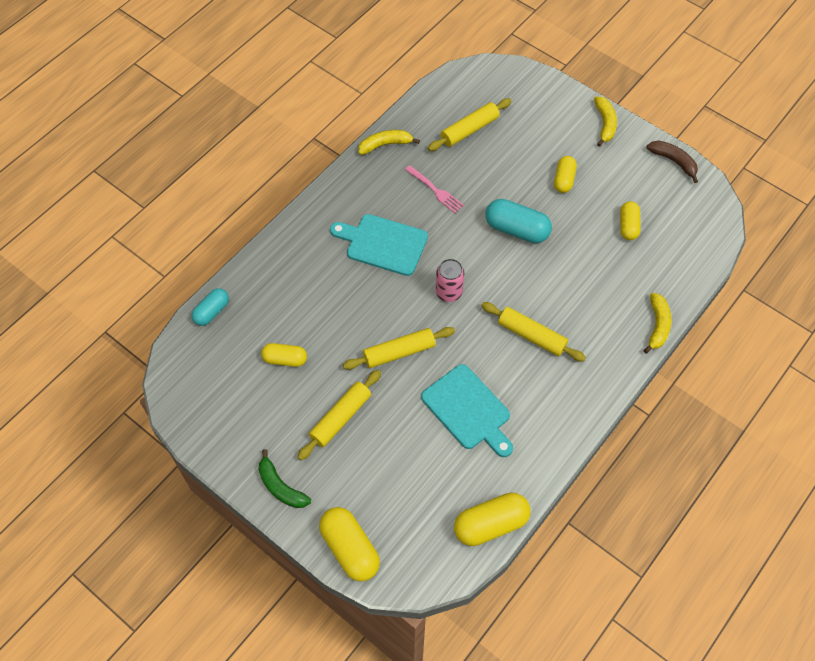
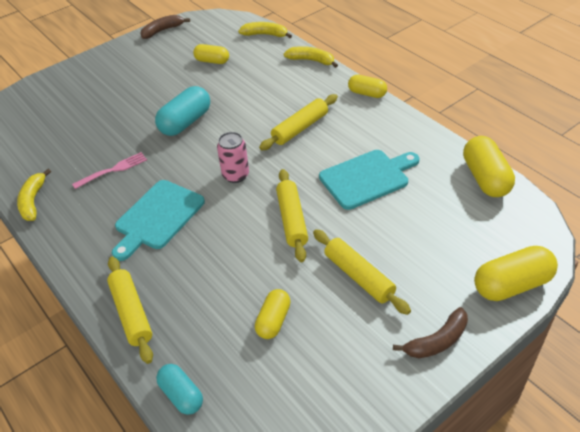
camera: 75 degrees left, 15 degrees down
green banana [258,449,311,508] -> brown banana [393,307,468,358]
yellow rolling pin [428,98,512,151] -> yellow rolling pin moved to [107,256,153,364]
yellow capsule [554,156,577,193] -> yellow capsule moved to [348,75,387,98]
yellow banana [594,97,617,147] -> yellow banana moved to [238,22,292,38]

